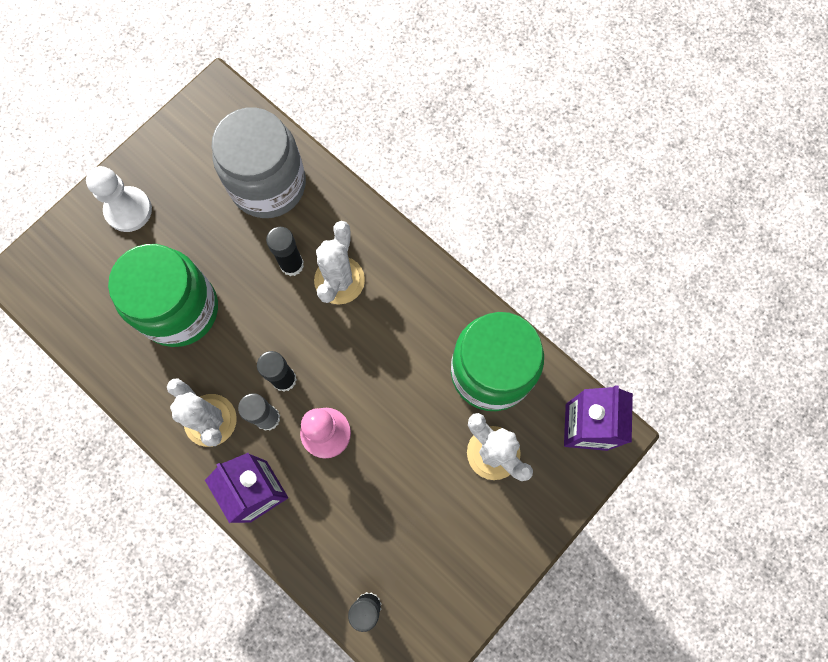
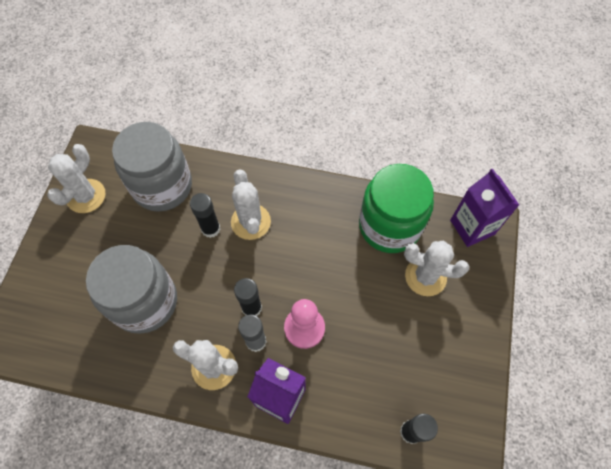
camera: 30 degrees left, 10 degrees down
white pawn [86,166,152,232] -> none
green jar [108,244,218,347] -> grey jar [86,245,177,334]
none -> white cactus [47,144,105,213]

